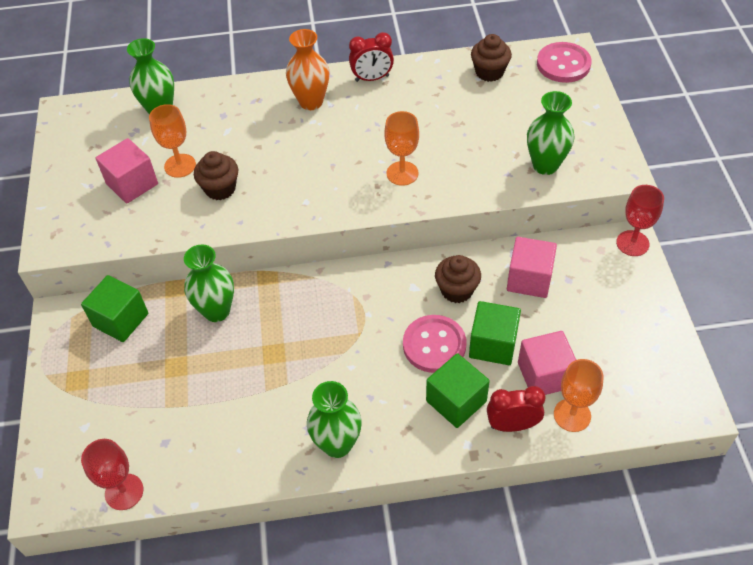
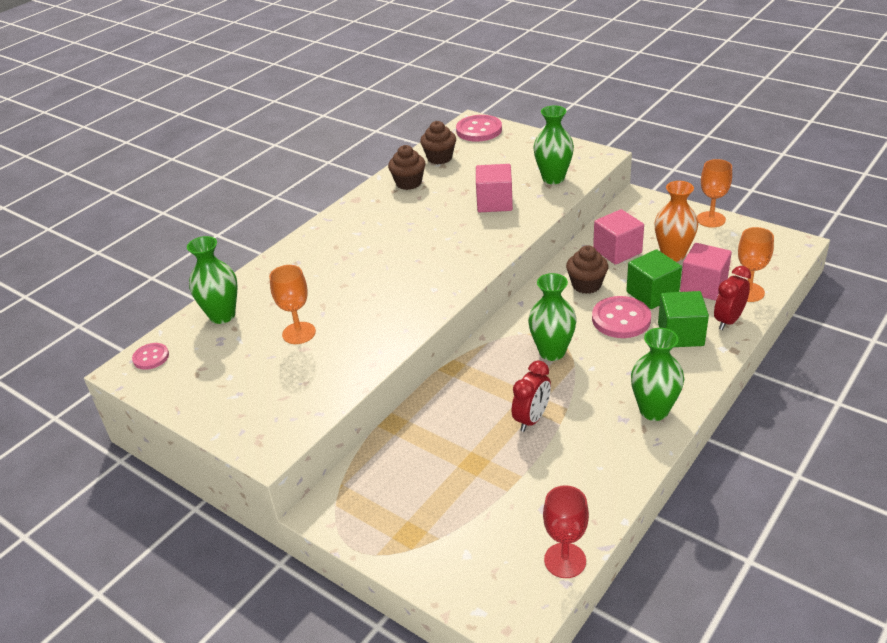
camera: 45 degrees left, 15 degrees down
green cube [81,275,148,342] -> none
pink cube [96,138,158,203] -> pink cube moved to [476,164,513,212]
green vase [184,245,234,322] -> green vase moved to [528,273,576,361]
brown cupcake [194,151,238,200] -> brown cupcake moved to [388,145,426,190]
orange vase [286,29,329,110] -> orange vase moved to [655,181,698,262]
red clock [349,32,394,82] -> red clock moved to [512,360,551,432]
orange goblet [384,111,419,186] -> orange goblet moved to [697,159,732,228]
red goblet [616,185,664,256] -> none
none -> pink button [132,343,169,370]

